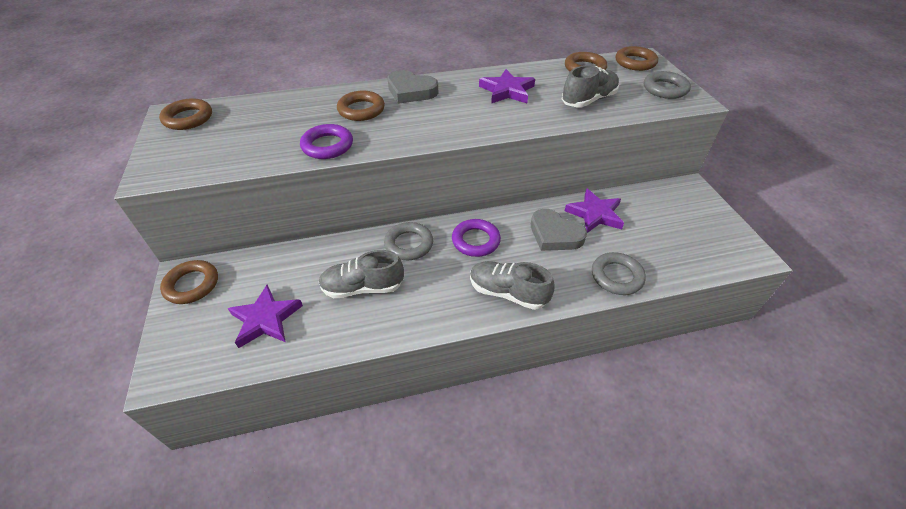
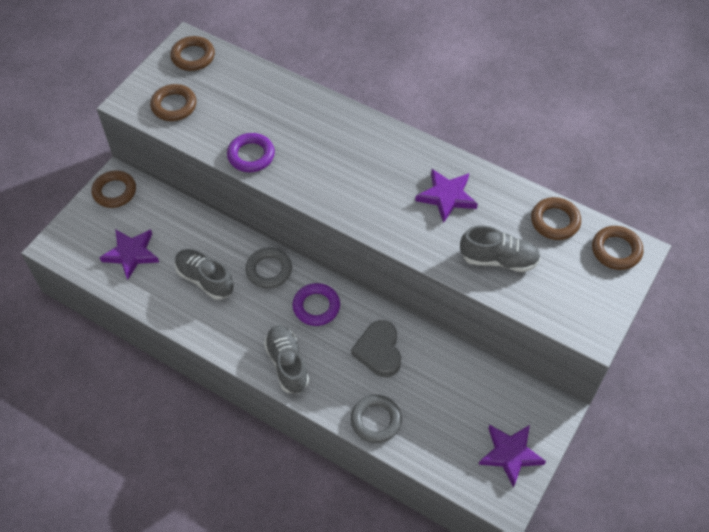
camera: 45 degrees right, 10 degrees up
brown ring [337,91,385,121] -> brown ring moved to [150,84,197,121]
grey heart [387,70,438,104] -> none
purple star [565,188,624,233] -> purple star moved to [479,425,546,488]
grey ring [644,71,691,99] -> none

